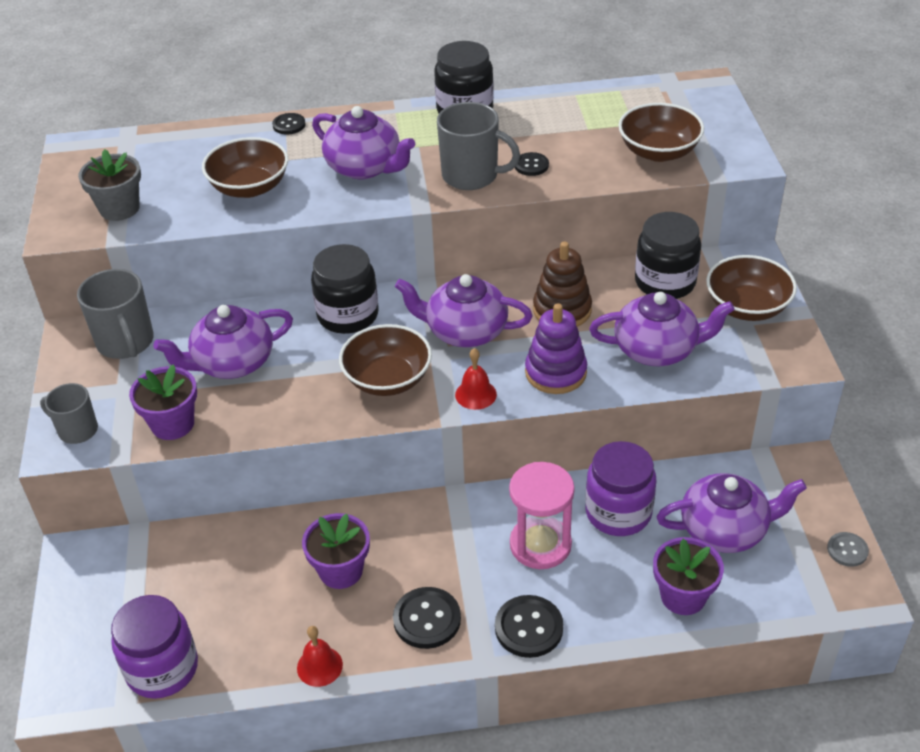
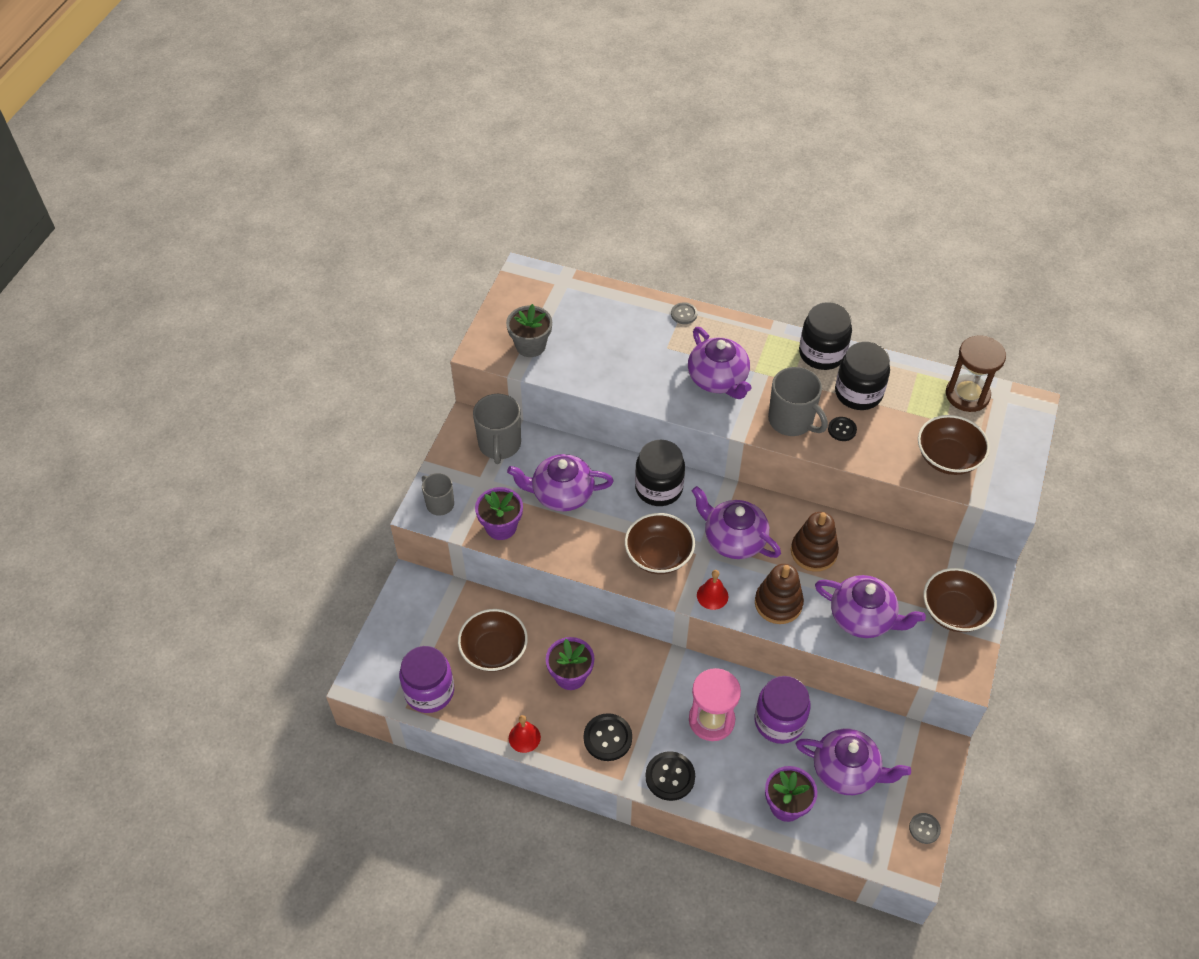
camera: 25 degrees right, 10 degrees up
brown bowl [202,137,288,198] -> brown bowl moved to [458,609,528,672]
black button [272,113,306,135] -> grey button [671,302,697,324]
purple stacking toy [525,304,587,394] -> brown stacking toy [755,564,804,624]
black jar [635,212,701,299] -> black jar moved to [835,342,890,410]
none -> brown hourglass [946,335,1006,412]

